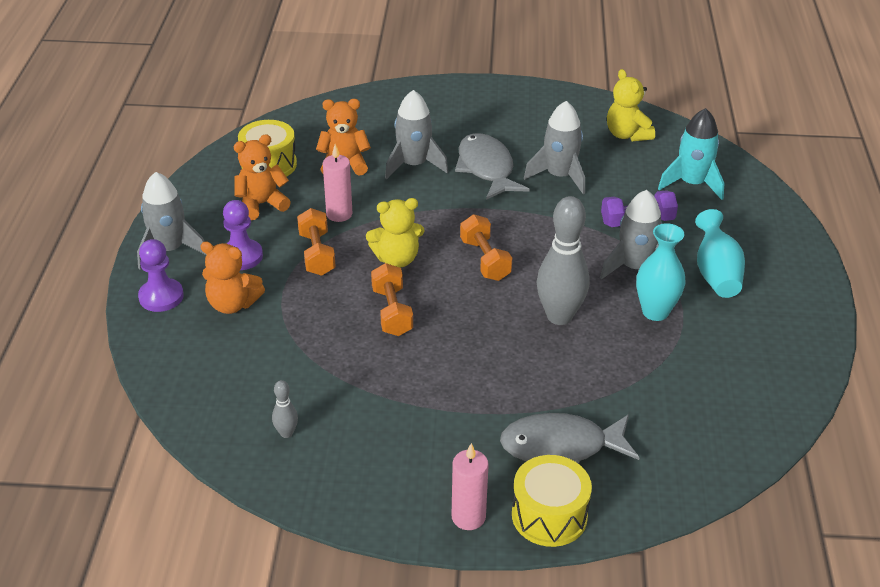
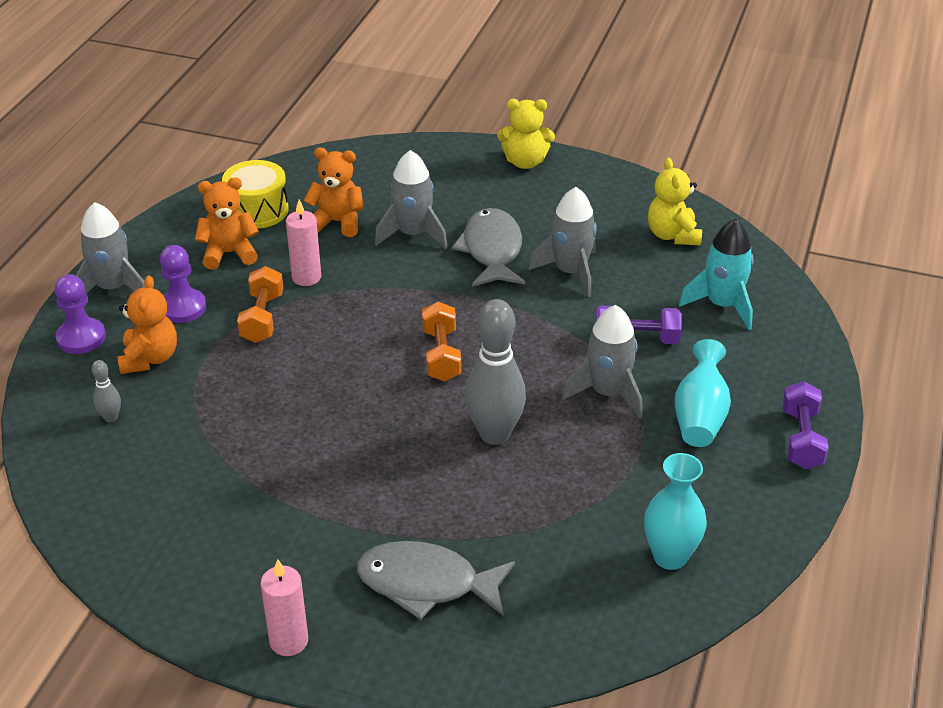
camera: 15 degrees right, 0 degrees up
orange teddy bear [200,241,265,314] -> orange teddy bear turned 120 degrees counterclockwise [117,275,177,374]
grey bowling pin [272,380,298,438] -> grey bowling pin moved to [92,360,121,422]
yellow teddy bear [366,198,425,268] -> yellow teddy bear moved to [497,99,555,169]
orange dumbbell [371,263,413,336] -> none
yellow drum [512,455,592,547] -> none
turquoise vase [636,223,685,321] -> turquoise vase moved to [644,453,707,570]
none -> purple dumbbell [782,381,829,469]

